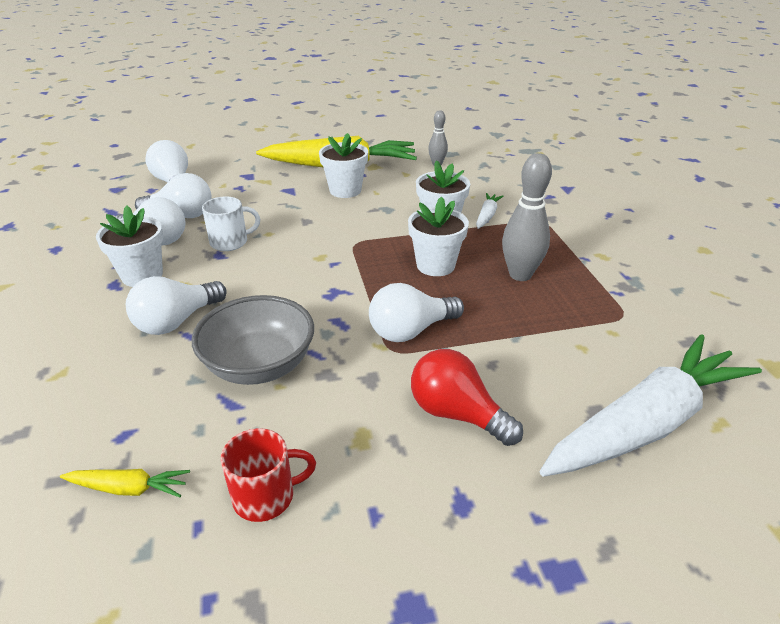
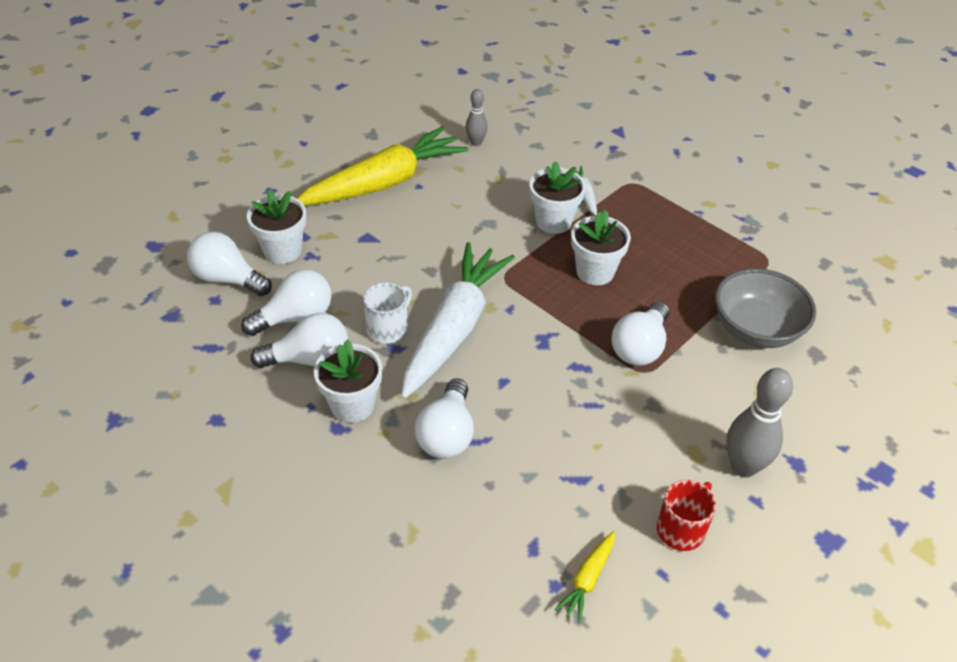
camera: 35 degrees left, 10 degrees up
yellow carrot [60,469,190,497] -> yellow carrot turned 150 degrees clockwise [555,531,615,623]
grey bowl [192,295,314,385] -> grey bowl moved to [715,268,816,348]
white flower pot [319,133,368,198] -> white flower pot moved to [247,189,306,264]
red light bulb [411,349,523,446] -> none
grey bowling pin [502,153,552,281] -> grey bowling pin moved to [726,368,793,478]
white carrot [539,334,762,477] -> white carrot moved to [401,242,515,399]

